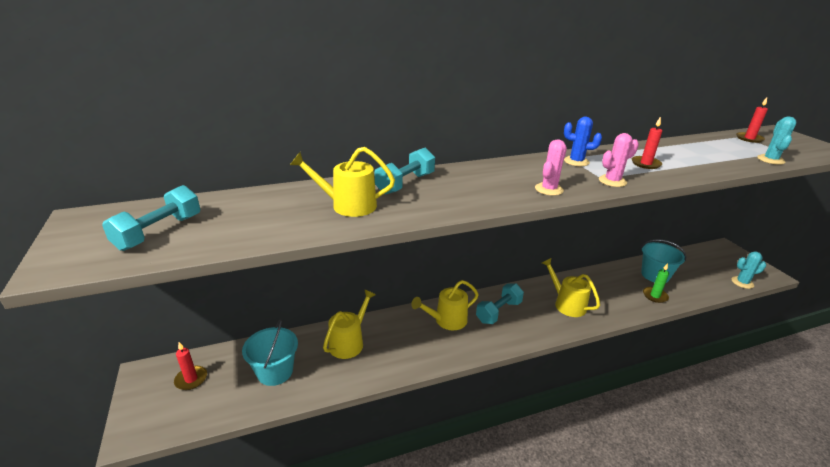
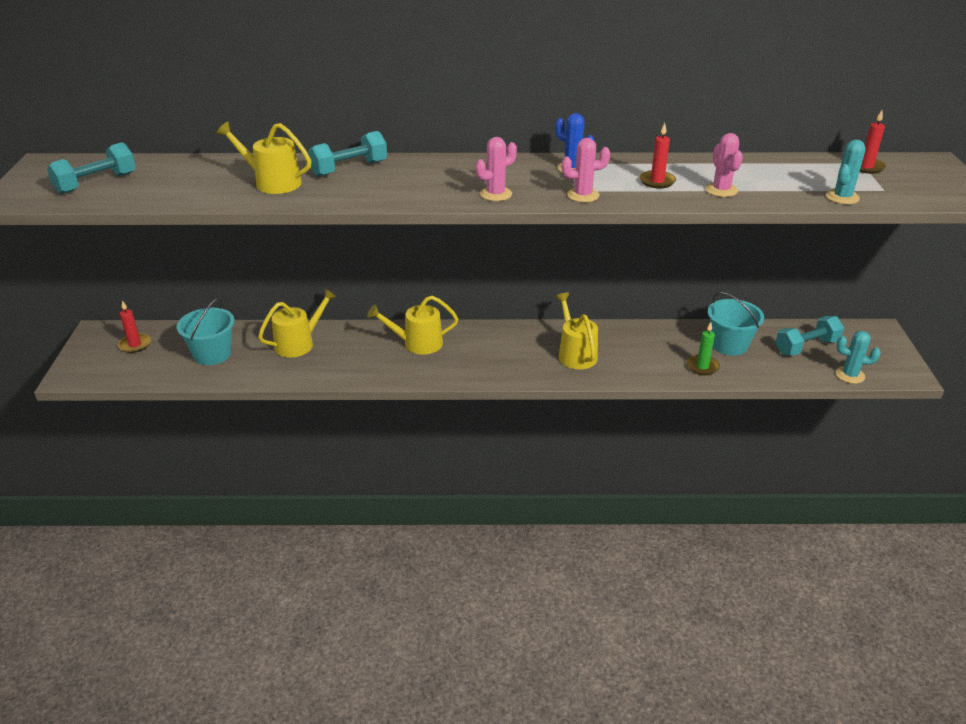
camera: 20 degrees right, 5 degrees up
turquoise dumbbell [476,283,524,324] -> turquoise dumbbell moved to [775,316,844,356]
none -> pink cactus [705,133,743,197]

